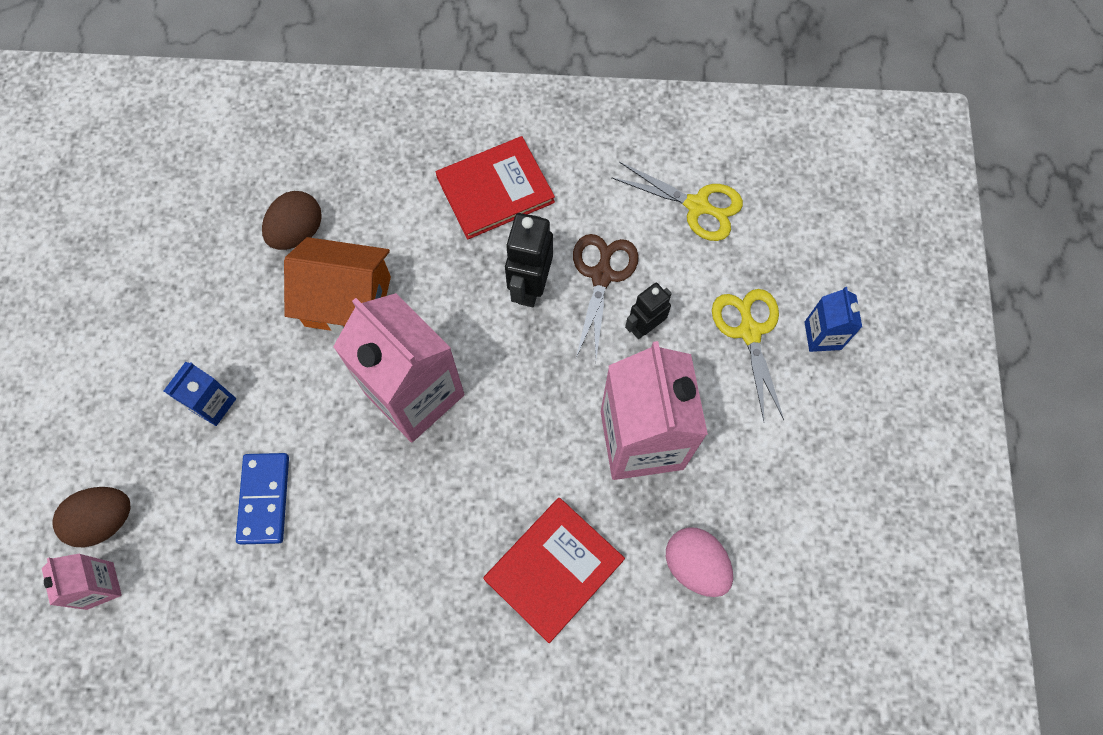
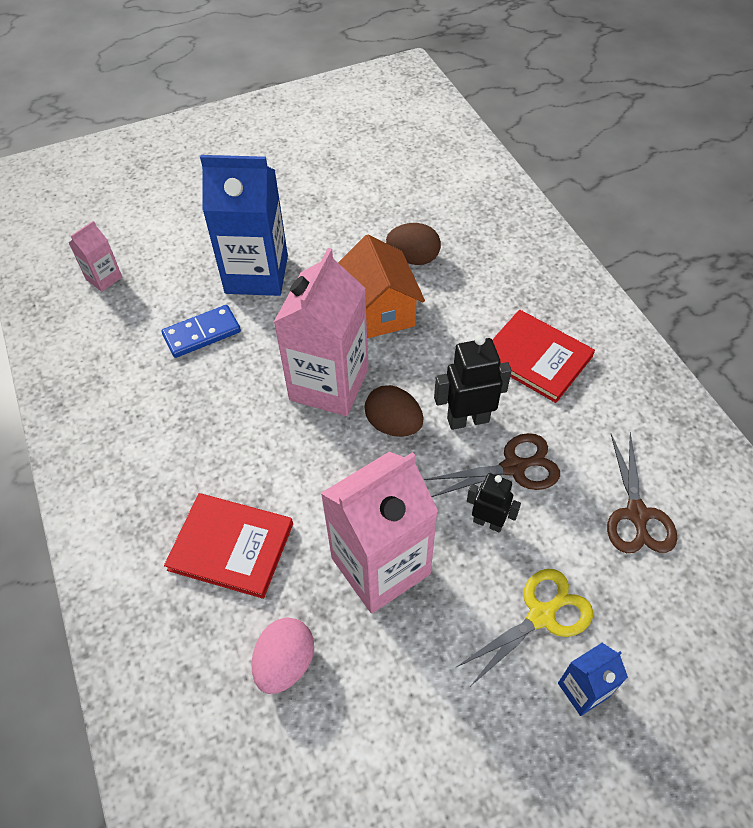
camera: 65 degrees right, 15 degrees down
brown egg [52,487,130,547] -> brown egg moved to [364,385,424,437]
blue carton [164,362,236,426] -> blue carton [200,155,288,296], size x2.14
yellow scissors [611,162,743,241] -> brown scissors [607,432,677,553]

